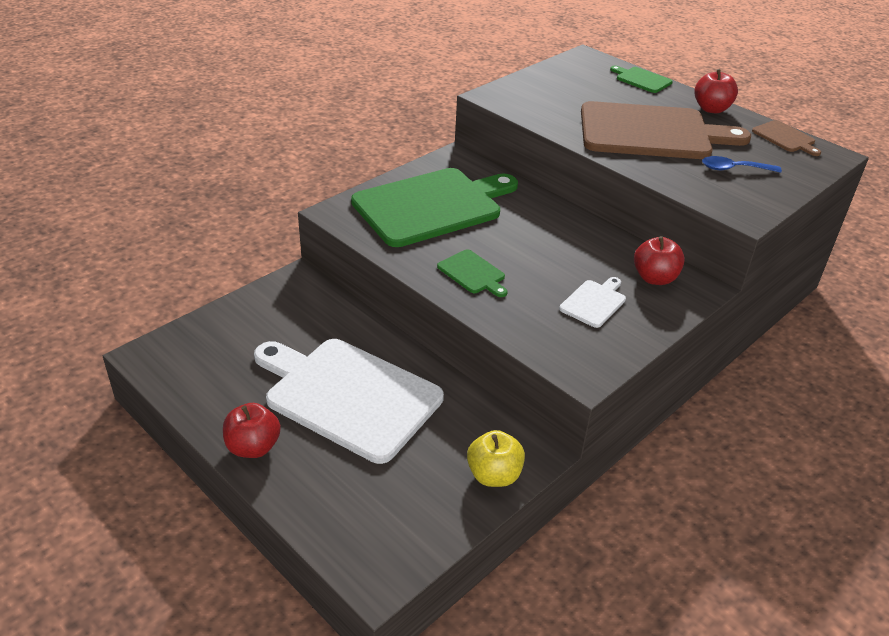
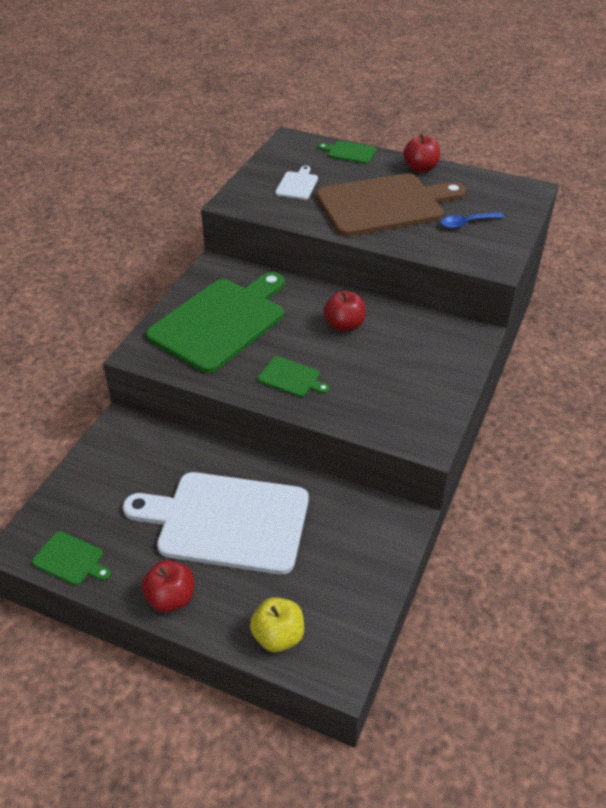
camera: 20 degrees left, 5 degrees up
yellow apple [467,430,525,487] -> yellow apple moved to [250,597,304,652]
white cutting board [559,277,626,328] -> white cutting board moved to [275,166,318,200]
red apple [634,236,685,285] -> red apple moved to [324,291,366,332]
brown cutting board [752,120,821,156] -> none
none -> green cutting board [32,531,111,585]

